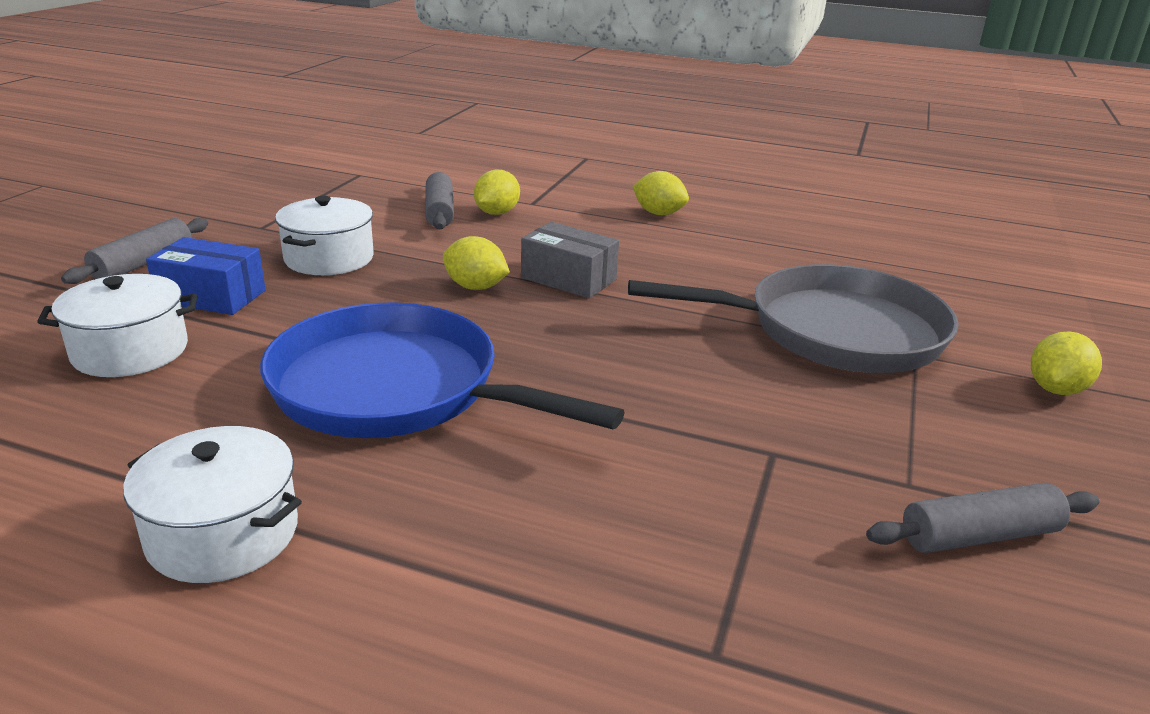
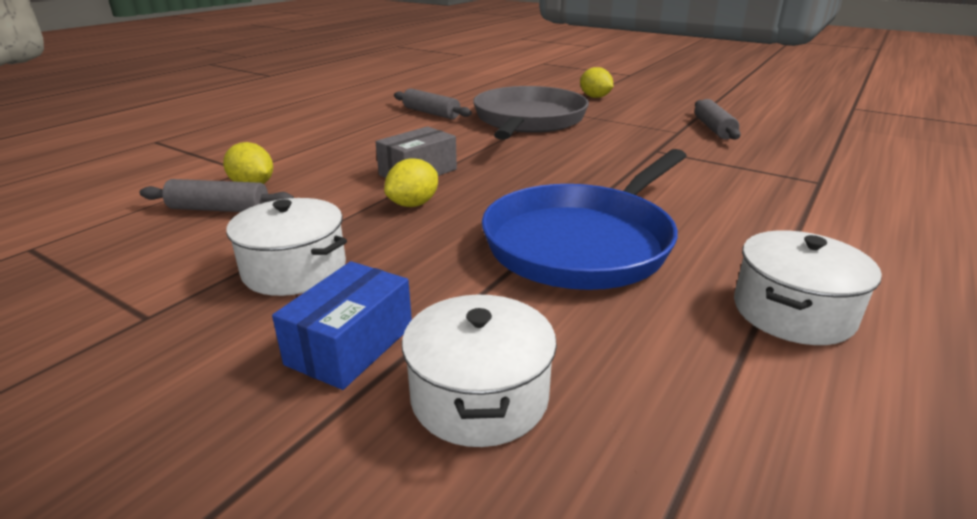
camera: 75 degrees left, 0 degrees up
grey rolling pin [61,218,208,284] -> grey rolling pin moved to [394,89,472,119]
yellow lemon [632,171,689,215] -> none

